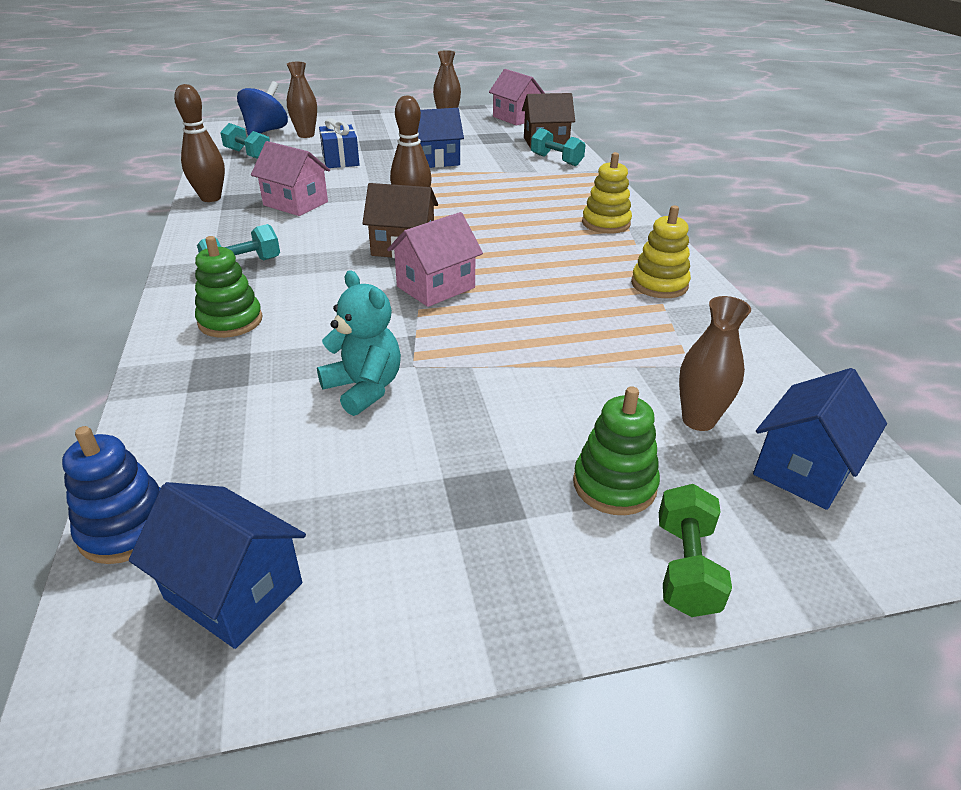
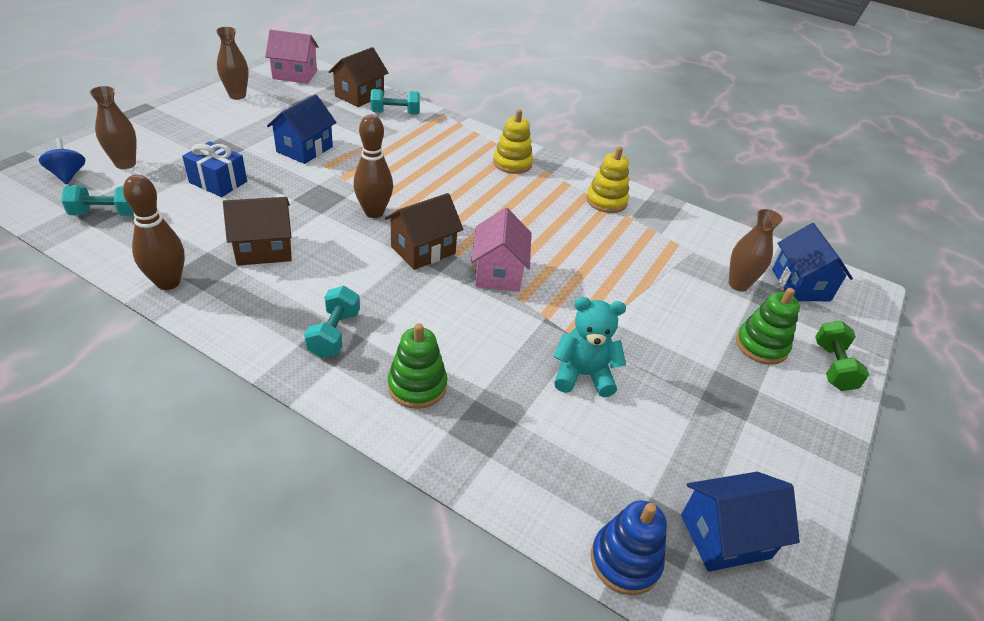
camera: 50 degrees left, 5 degrees up
blue spinning top [237,81,288,136] -> blue spinning top [39,138,86,184], size x0.62
pink house [251,141,330,216] -> brown house [223,197,292,266]
green dumbbell [659,484,732,617] -> green dumbbell turned 45 degrees clockwise [815,321,869,391]

